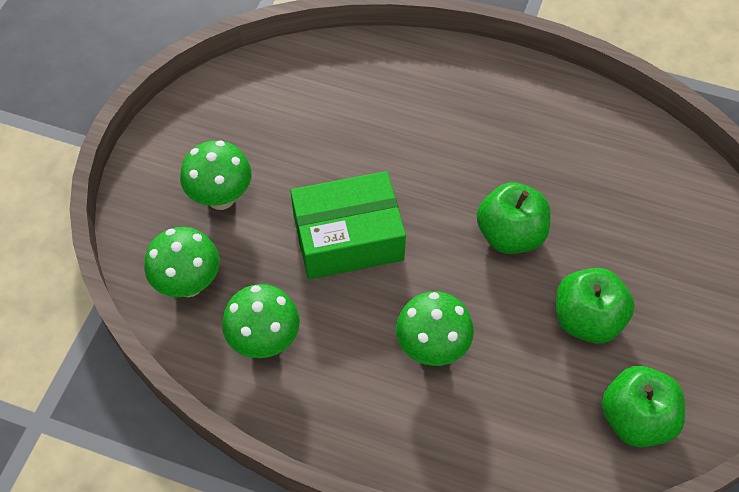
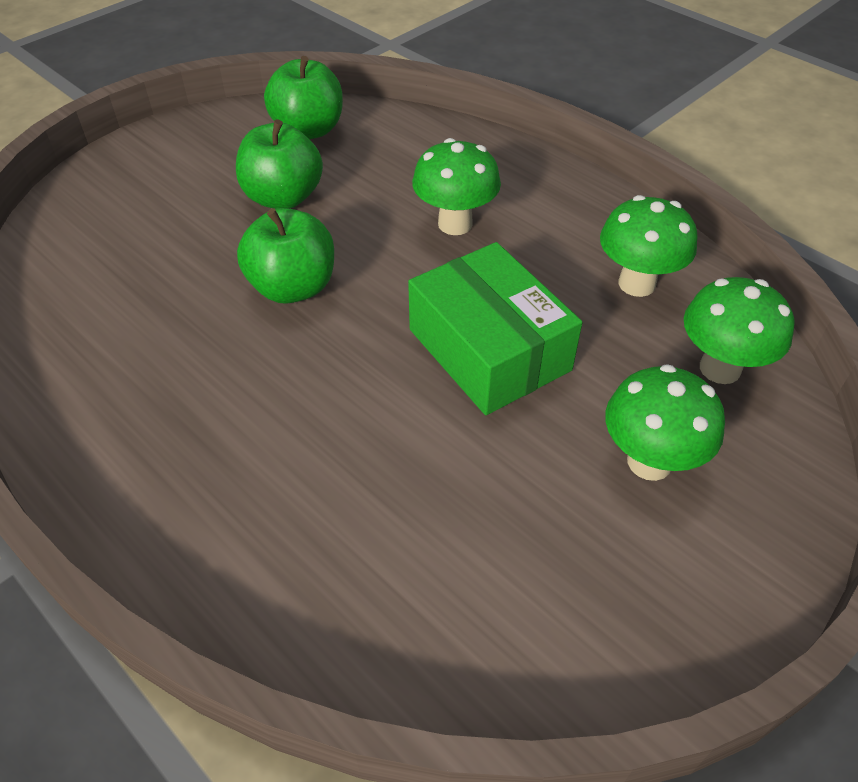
camera: 155 degrees left, 10 degrees down
green box [291,171,406,280] -> green box turned 45 degrees clockwise [408,242,583,415]

